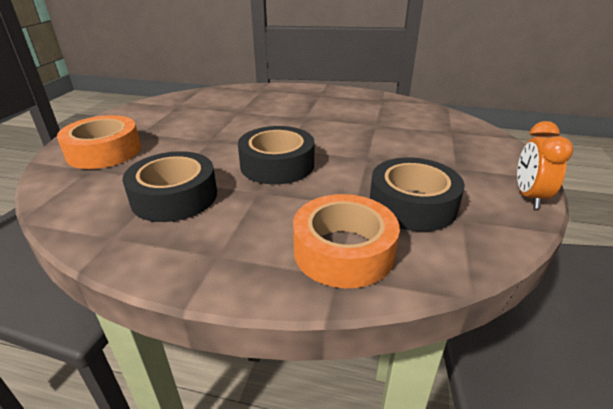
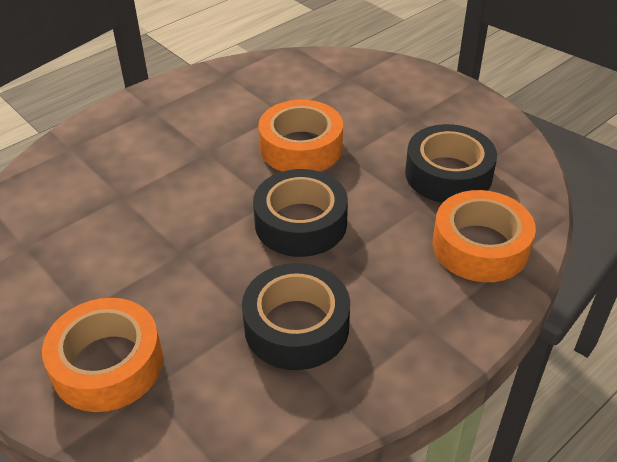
camera: 55 degrees left, 10 degrees up
orange clock [517,121,573,209] -> none
none -> orange tape [258,100,343,172]

